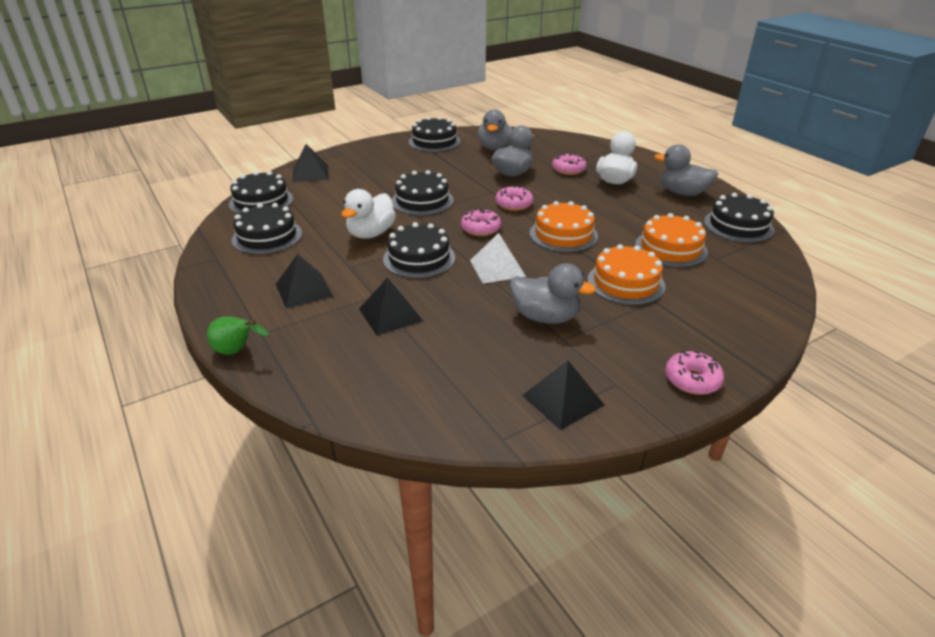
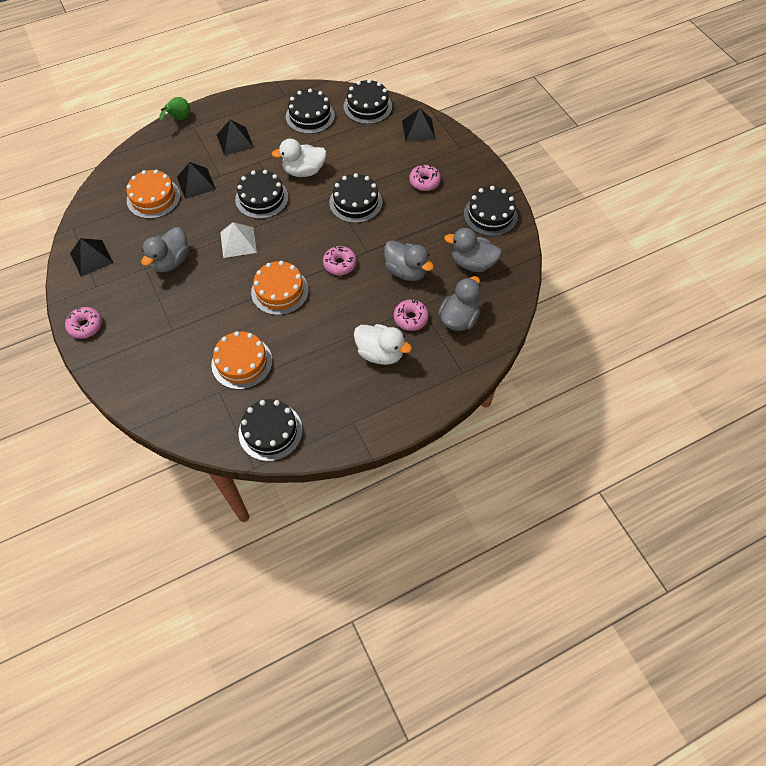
camera: 95 degrees right, 25 degrees up
white duck [341,189,396,239] -> white duck turned 45 degrees counterclockwise [271,139,327,177]
pink donut [461,209,501,236] -> pink donut moved to [409,164,441,191]
orange cake [588,244,665,305] -> orange cake moved to [126,170,180,219]
grey duck [654,144,718,196] -> grey duck moved to [438,276,481,331]

